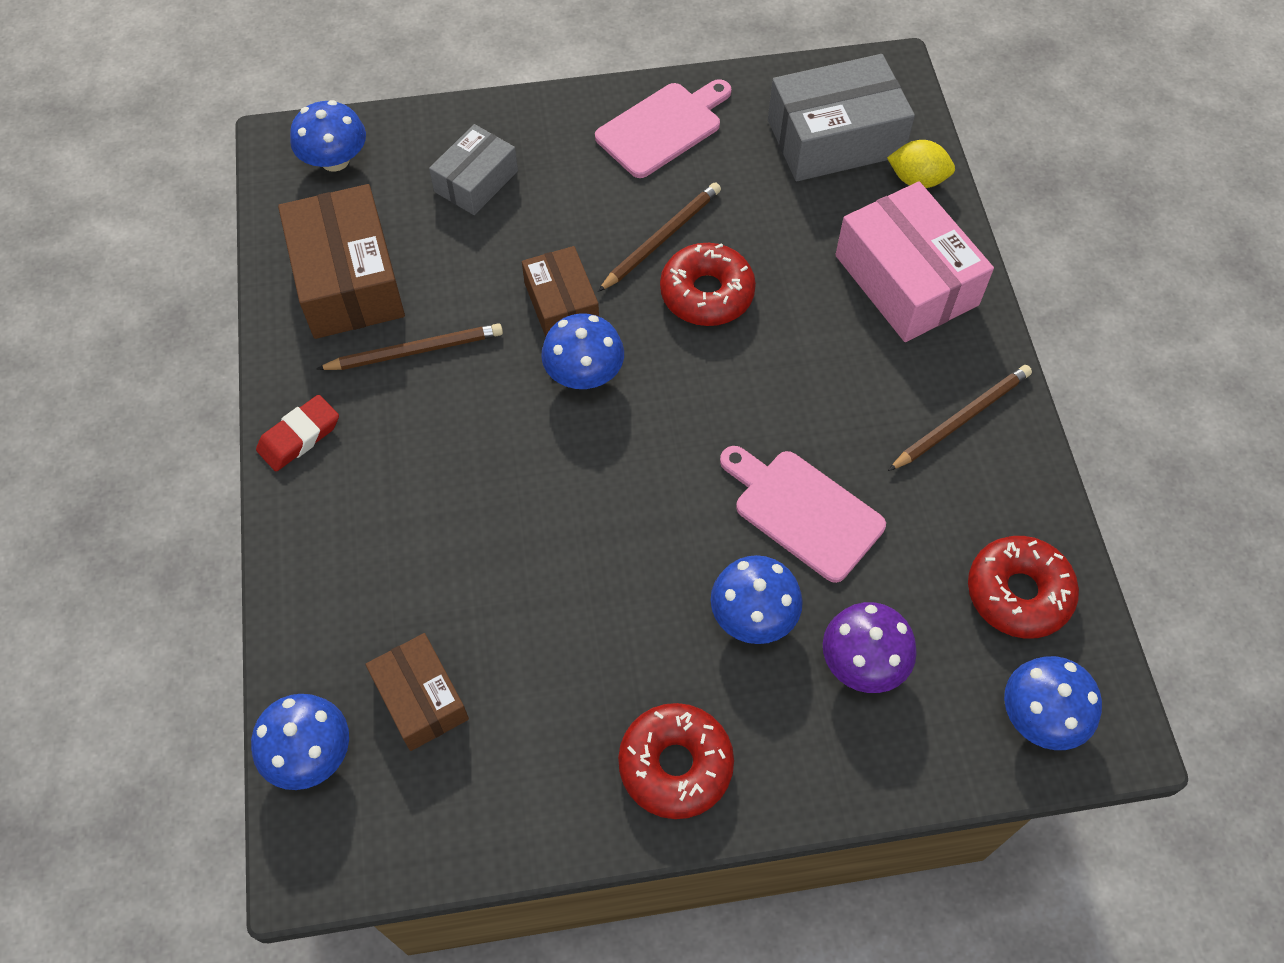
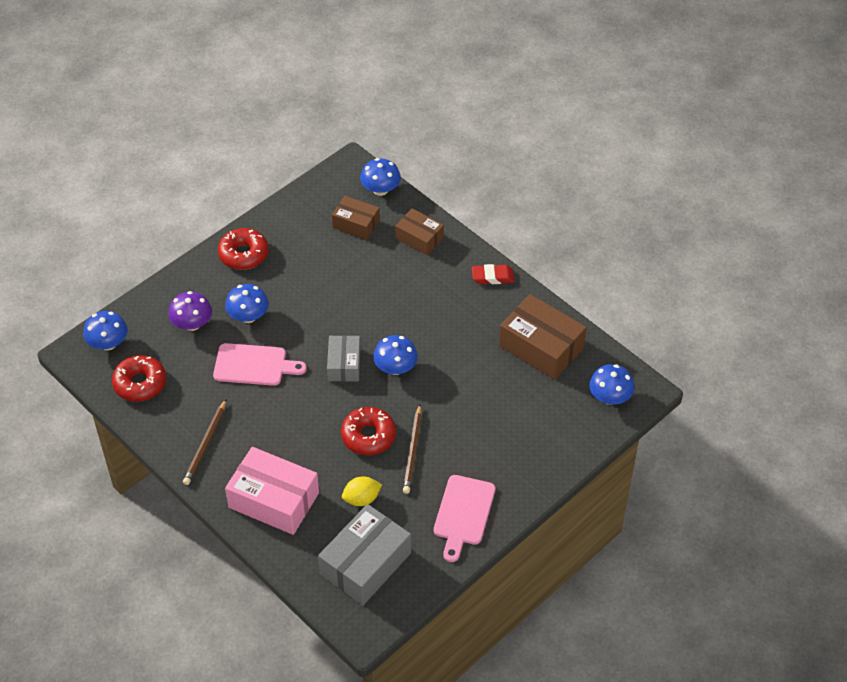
camera: 145 degrees right, 10 degrees down
red eraser [256,395,339,471] -> red eraser turned 75 degrees clockwise [472,264,514,284]
brown pencil [317,323,503,370] -> none
grey box [429,124,518,215] -> grey box moved to [327,335,361,382]
brown box [522,246,599,337] -> brown box moved to [395,208,444,255]
yellow lemon [887,140,955,188] -> yellow lemon moved to [342,476,382,506]

